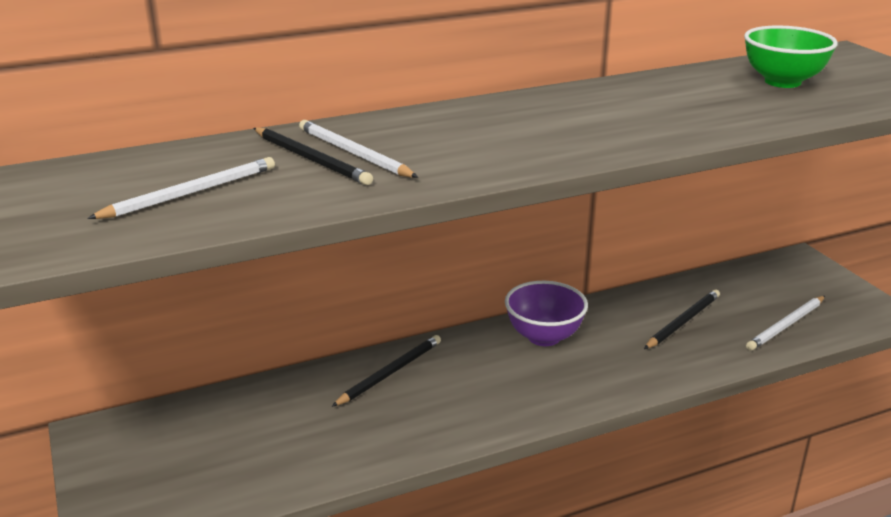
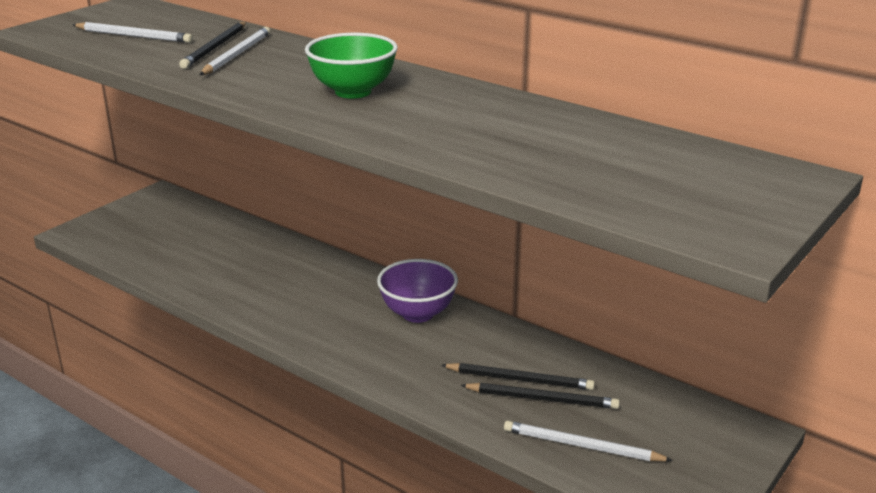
camera: 60 degrees right, 0 degrees up
black pencil [332,335,441,407] -> black pencil moved to [460,383,620,409]
green bowl [744,25,838,88] -> green bowl moved to [305,33,398,99]

